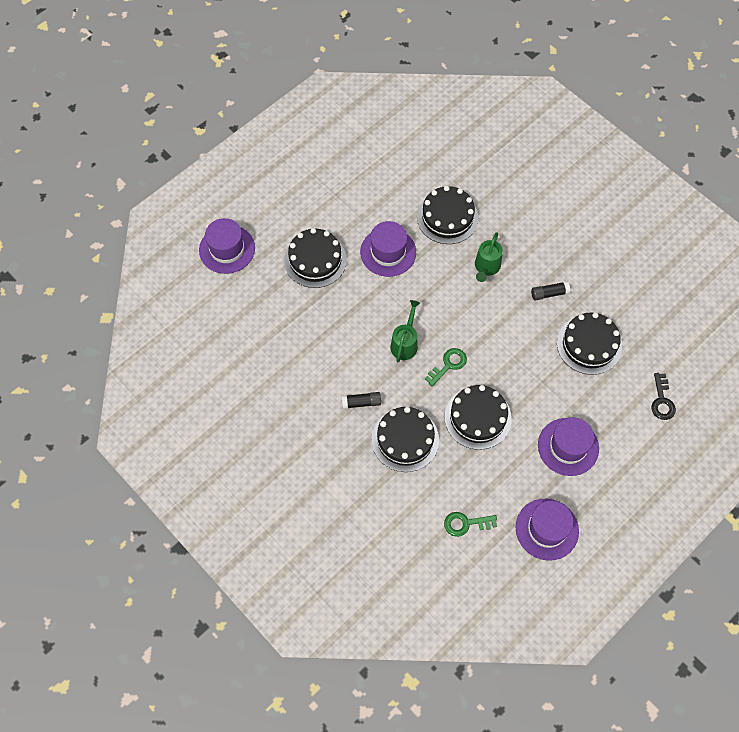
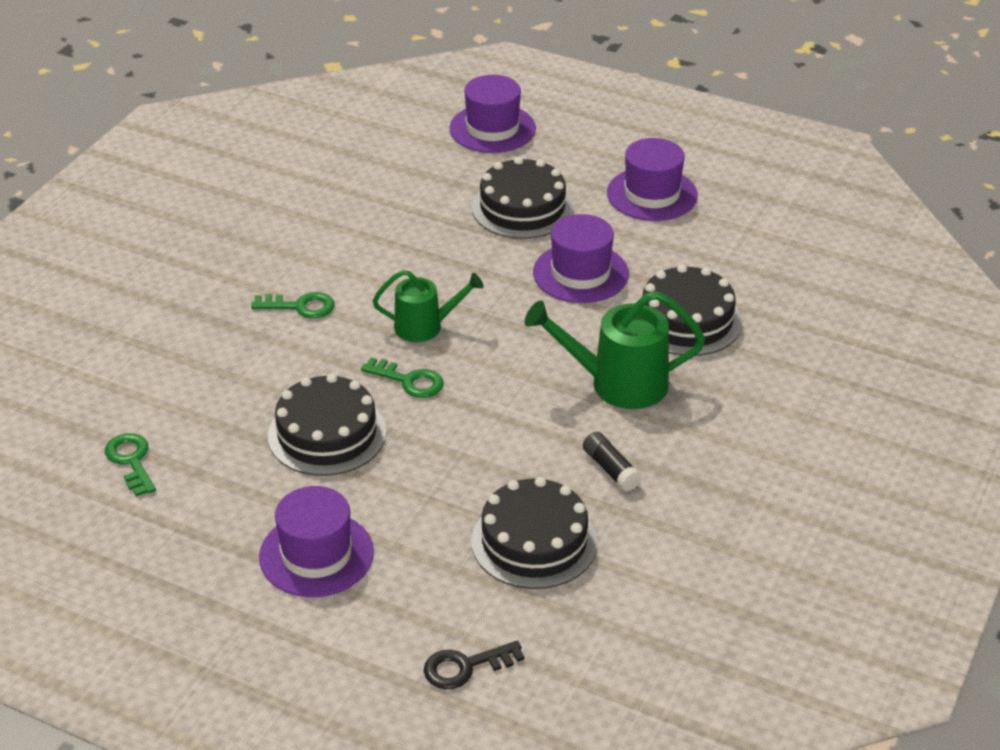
camera: 70 degrees right, 25 degrees down
black glue stick [342,392,381,409] -> green key [251,292,335,318]
black cake [372,407,439,472] -> none
green watering can [475,232,503,282] -> green watering can [524,291,705,409], size x1.56
purple hat [516,499,579,561] -> purple hat moved to [607,138,698,221]

